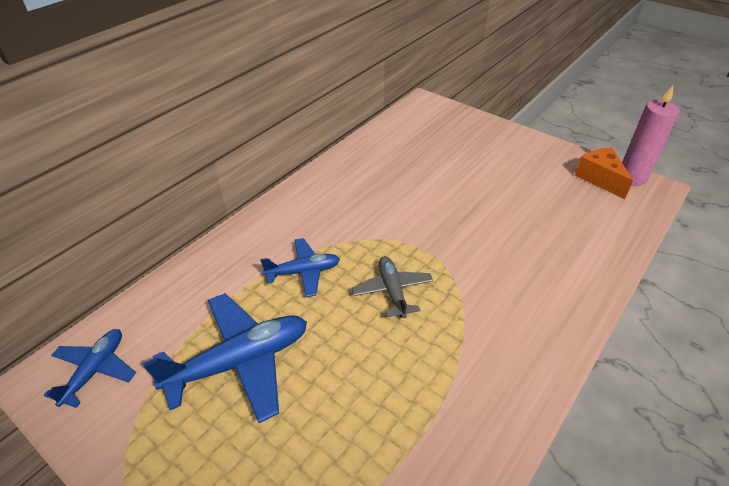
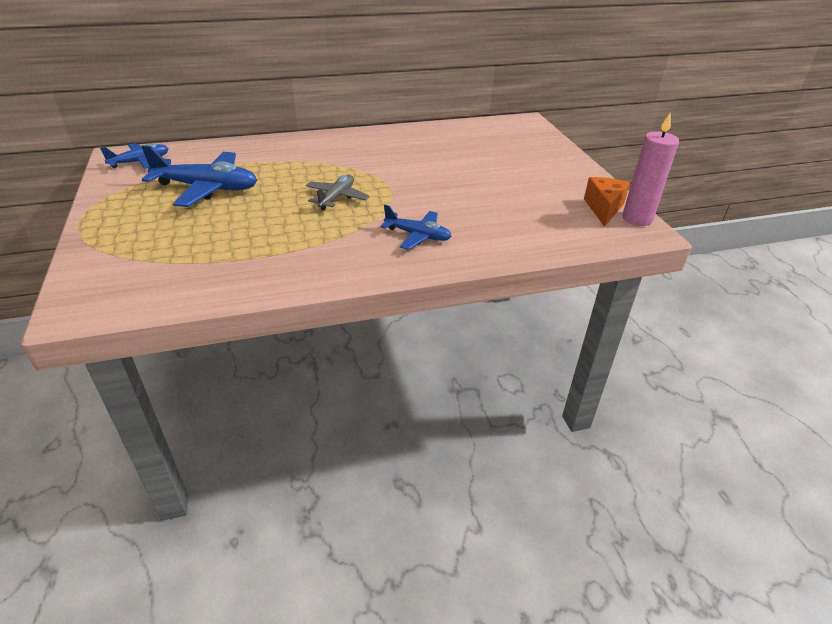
camera: 35 degrees right, 5 degrees down
blue plane [260,238,340,297] -> blue plane moved to [381,205,452,250]

